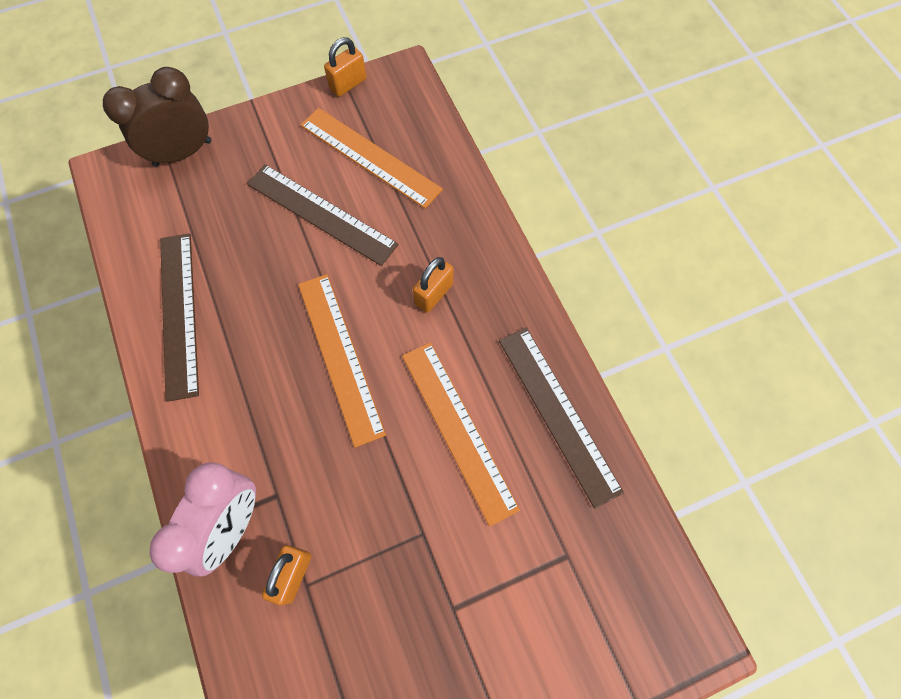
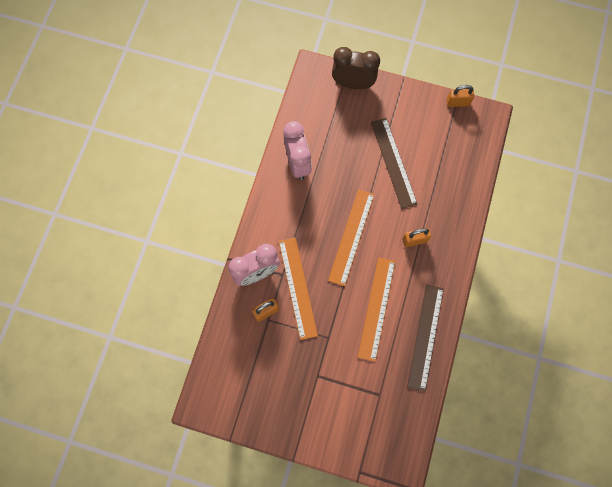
camera: 40 degrees right, 5 degrees up
brown ruler [160,233,199,402] -> pink clock [284,121,312,180]
orange ruler [301,108,443,209] -> orange ruler moved to [279,238,318,340]

